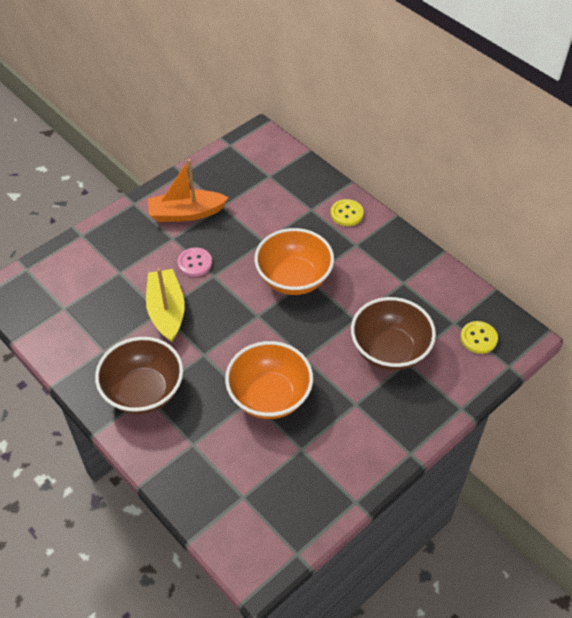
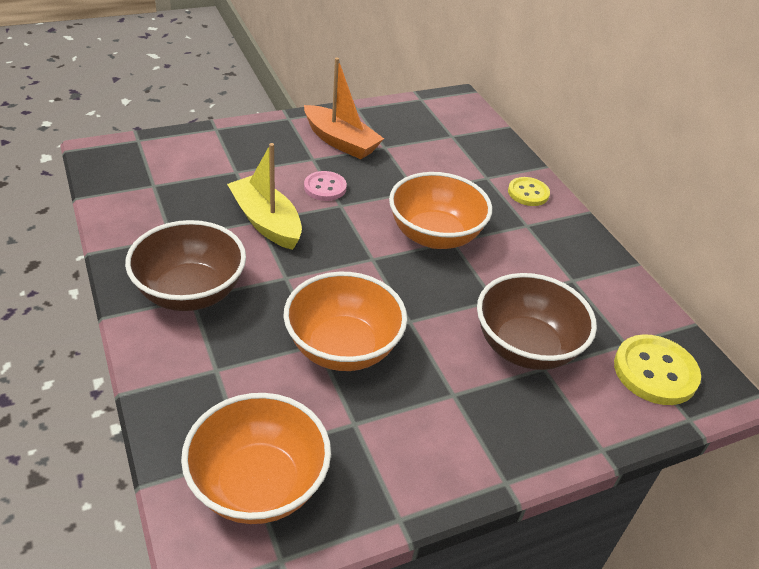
camera: 15 degrees right, 10 degrees down
yellow boat [146,268,185,343] -> yellow boat turned 45 degrees counterclockwise [227,143,302,250]
orange boat [148,159,228,222] -> orange boat turned 150 degrees counterclockwise [304,58,384,159]
yellow button [461,321,498,354] -> yellow button [614,334,701,405], size x1.58
none -> orange bowl [181,393,331,524]

